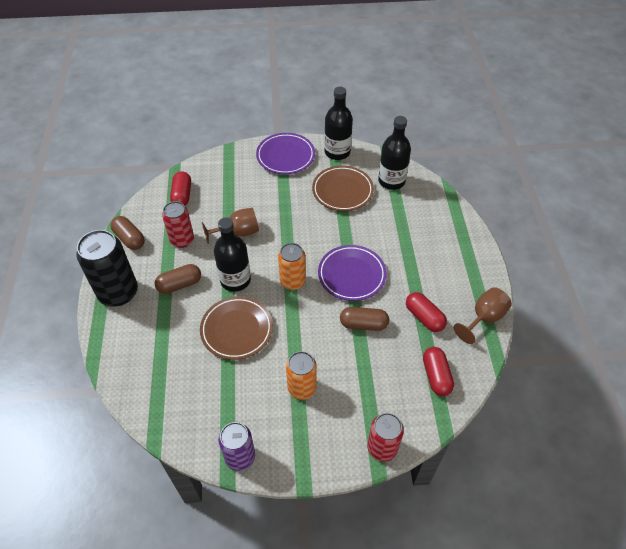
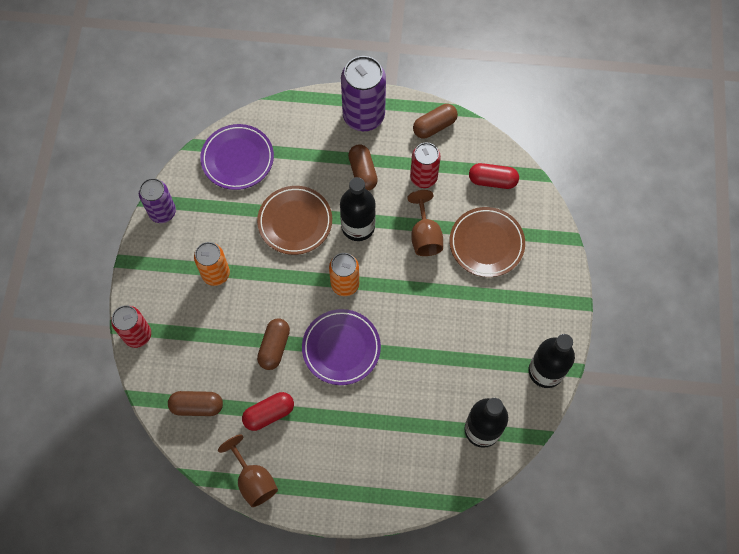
camera: 100 degrees right, 15 degrees up
black can [76,230,138,306] -> purple can [341,56,386,131]
purple plate [256,133,315,174] -> purple plate moved to [200,124,274,190]
brown plate [312,166,374,211] -> brown plate moved to [450,207,525,277]
red capsule [423,347,454,396] -> brown capsule [168,391,223,416]

